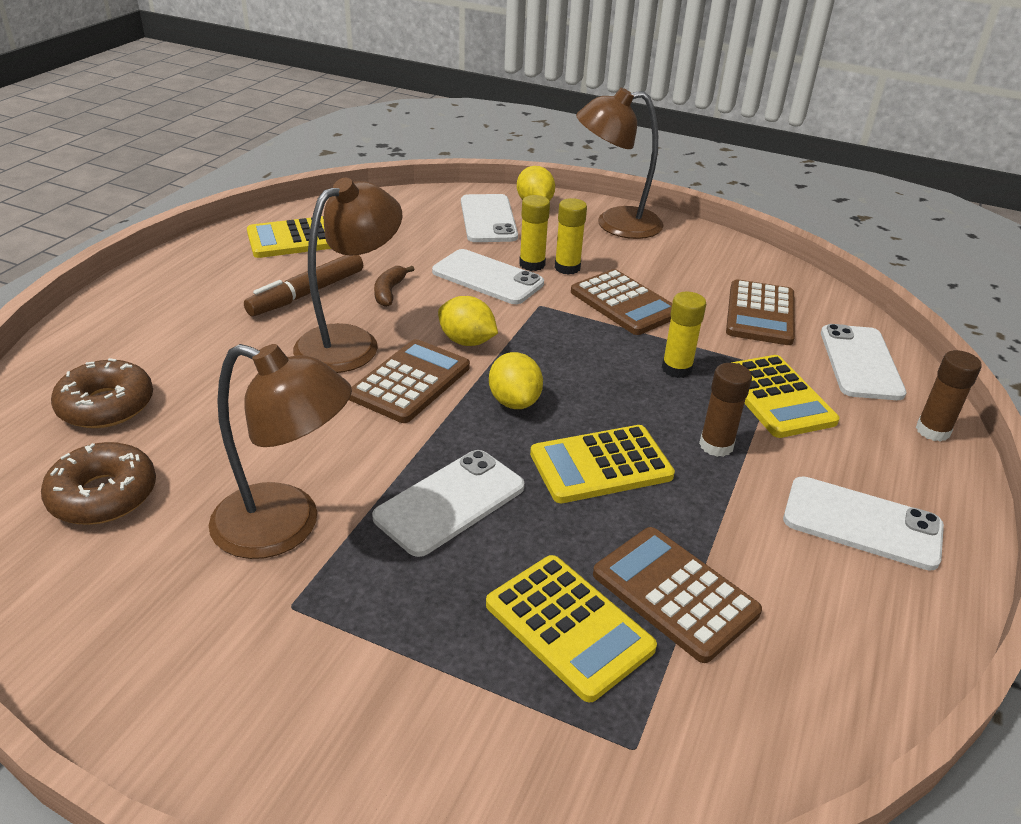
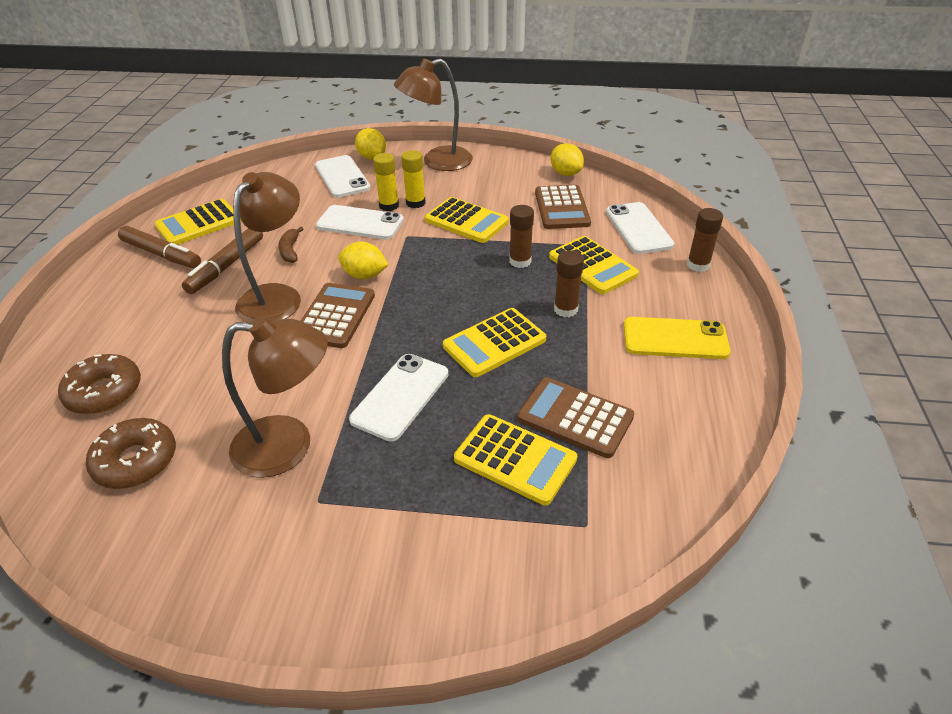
camera: 15 degrees left, 5 degrees up
yellow lemon [489,352,543,409] -> yellow lemon moved to [550,143,584,176]
brown calculator [571,269,672,335] -> yellow calculator [425,197,509,243]
yellow glue stick [662,292,706,378] -> brown glue stick [509,205,534,268]
white phone [783,476,944,571] -> yellow phone [624,317,731,359]
none -> brown marker [118,226,201,268]

